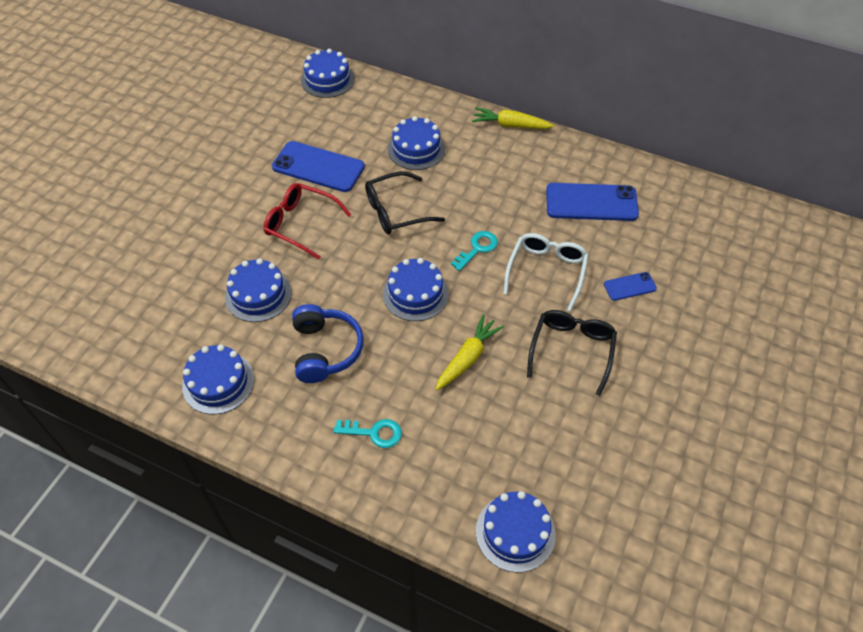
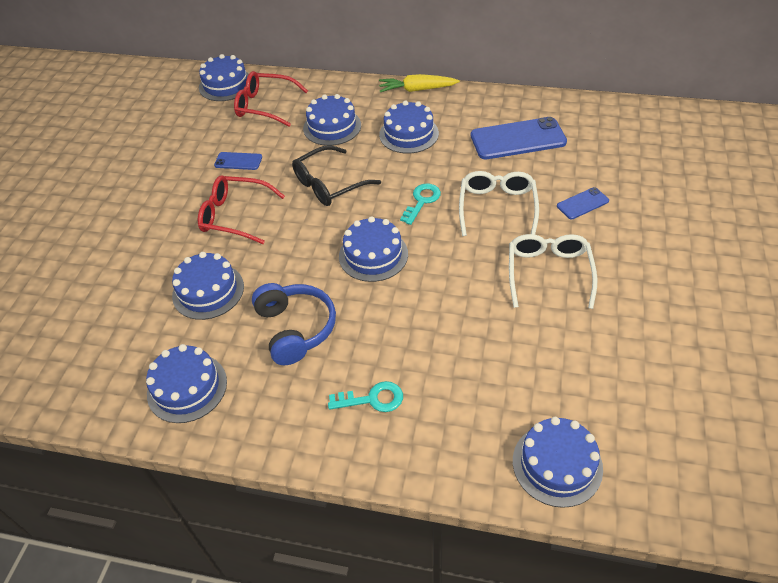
camera: 10 degrees left, 5 degrees down
blue phone [272,141,365,192] -> blue phone [214,152,262,170], size x0.51
yellow carrot [436,314,504,390] -> none
black glasses [527,310,617,396] -> white glasses [509,234,597,309]
none -> red glasses [234,71,308,127]
none -> blue cake [379,101,439,154]

